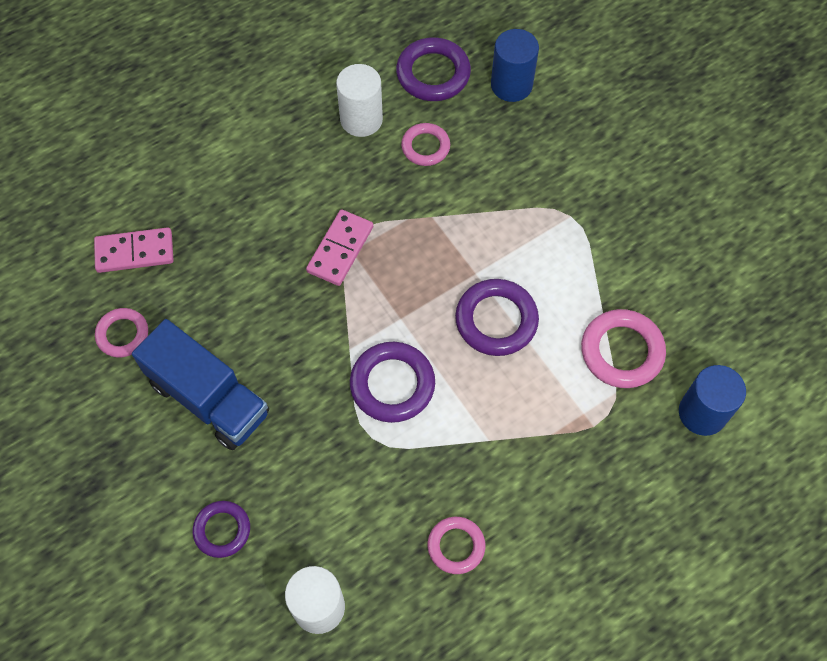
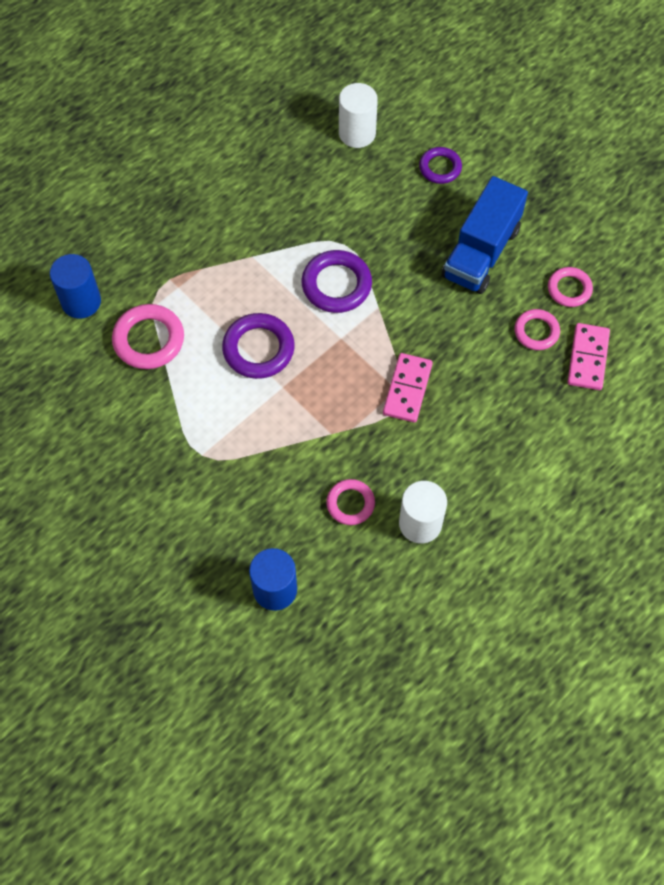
camera: 170 degrees right, 0 degrees up
pink domino [94,227,173,273] -> pink domino turned 60 degrees counterclockwise [568,323,610,390]
blue truck [132,319,269,450] -> blue truck turned 90 degrees counterclockwise [442,176,528,294]
purple ring [396,37,471,101] -> none
pink ring [428,517,485,574] -> pink ring moved to [514,309,560,350]

